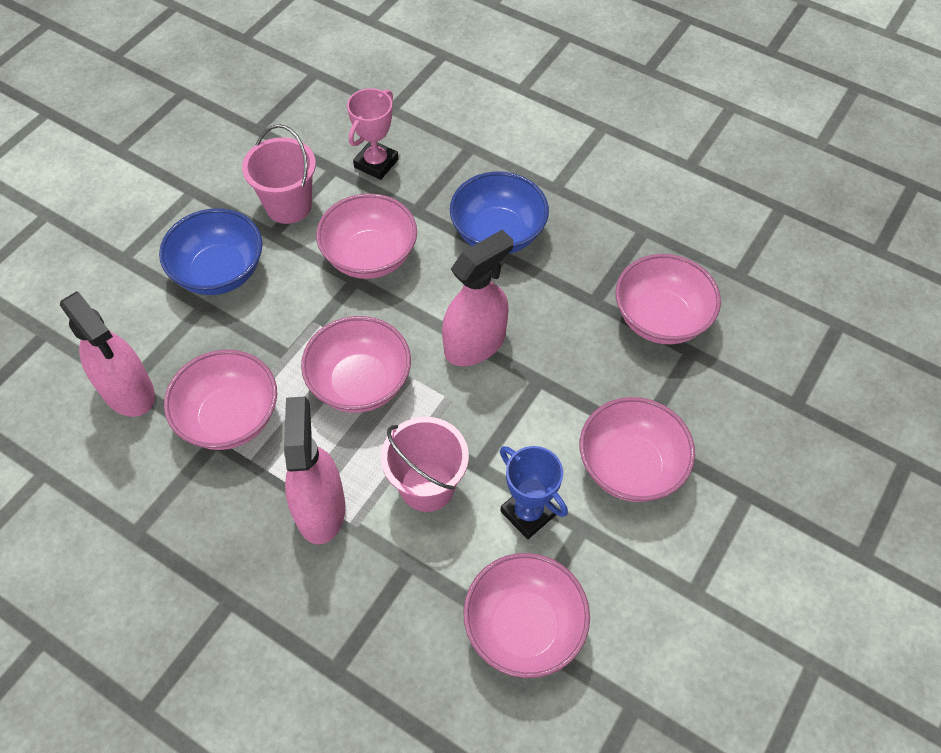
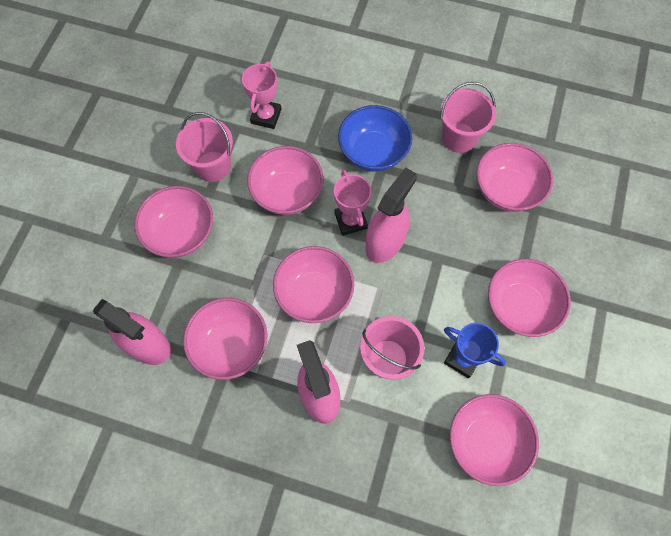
camera: 15 degrees left, 10 degrees up
blue bowl [159,208,262,295] -> pink bowl [135,186,213,258]
none -> pink trophy [334,170,371,236]
none -> pink bucket [440,82,496,153]

